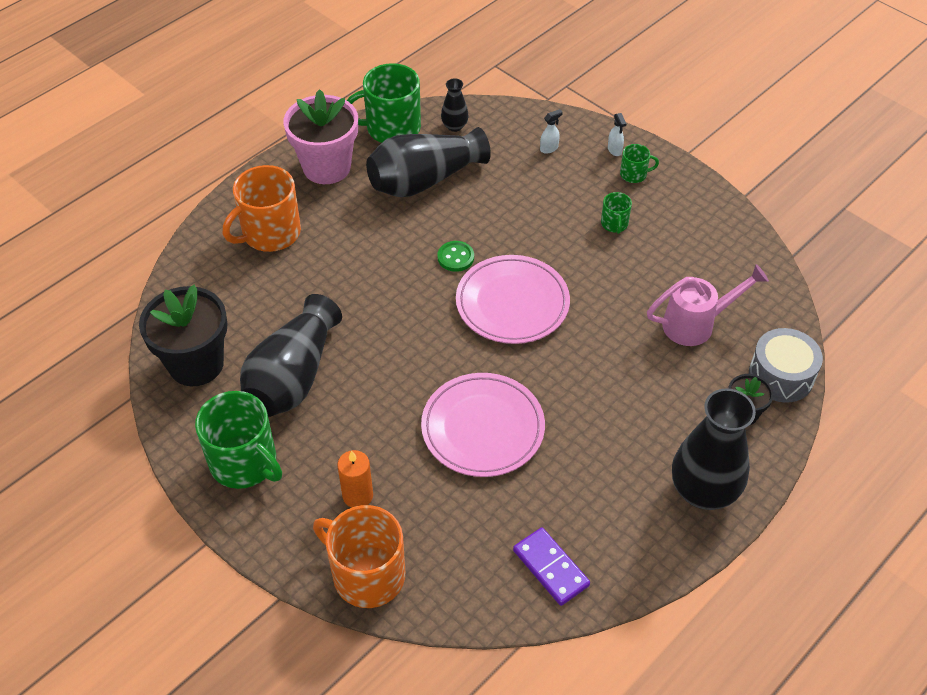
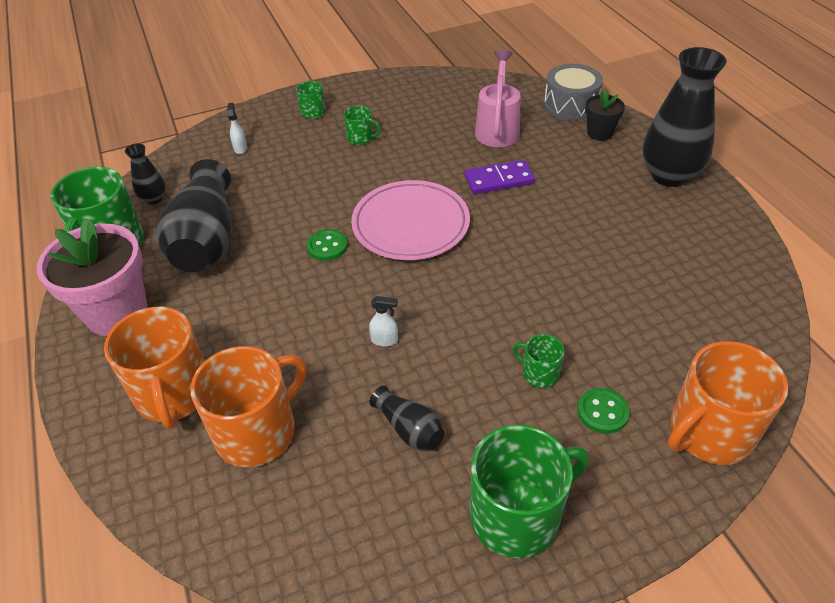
camera: 65 degrees left, 5 degrees down
black flower pot [139,285,227,386] -> none
black vase [240,294,342,417] -> black vase [370,385,444,450], size x0.47
orange candle [337,450,373,508] -> green button [577,388,630,434]
pink plate [421,373,545,477] -> none
purple domino [513,527,590,606] -> purple domino moved to [465,160,535,194]
white spray bottle [608,113,626,156] -> white spray bottle moved to [369,296,398,347]
none -> orange mug [191,346,306,467]
none -> green mug [513,334,565,388]

